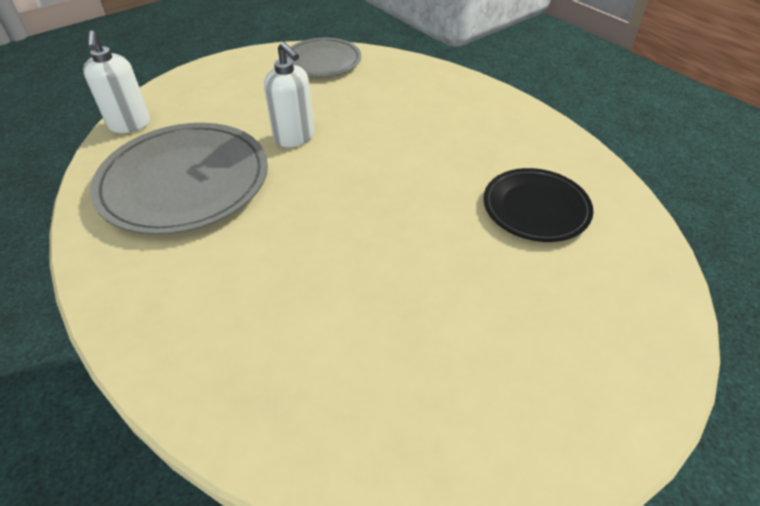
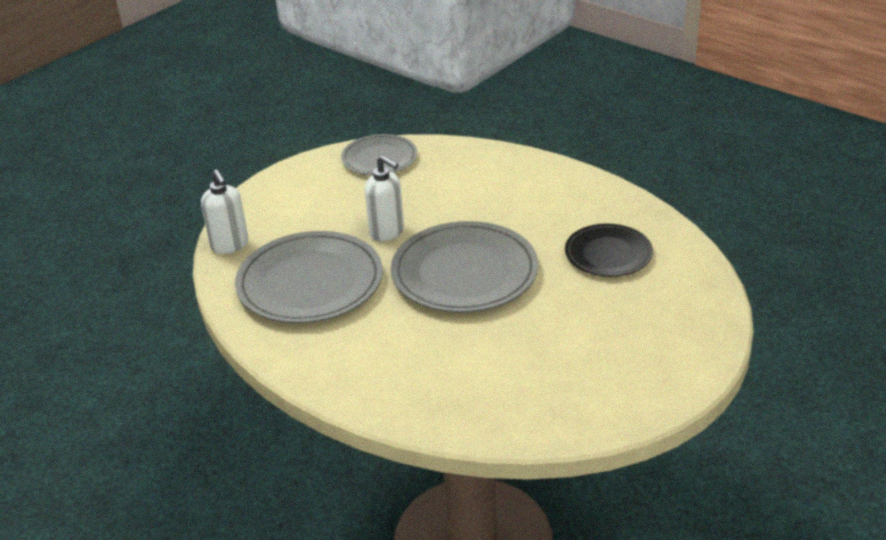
camera: 10 degrees left, 10 degrees down
none -> grey plate [391,221,538,313]

